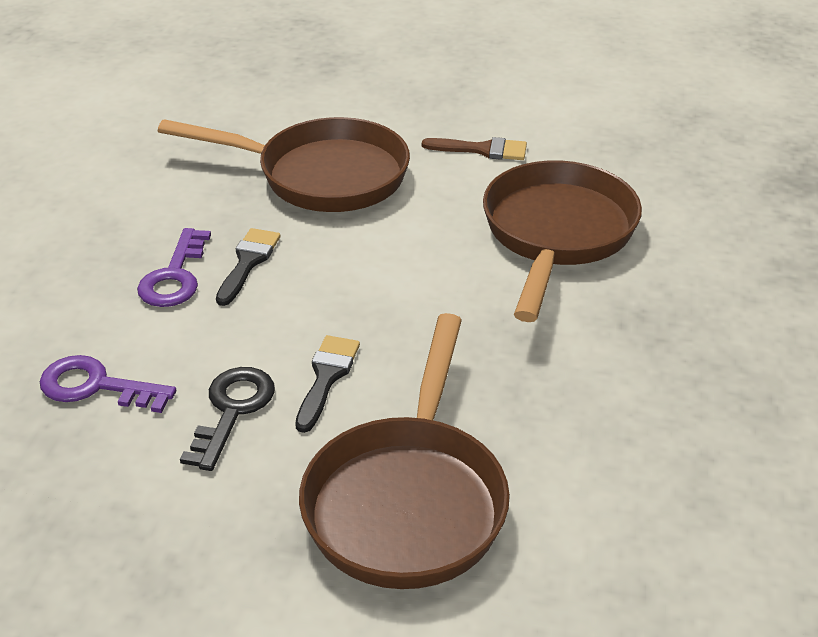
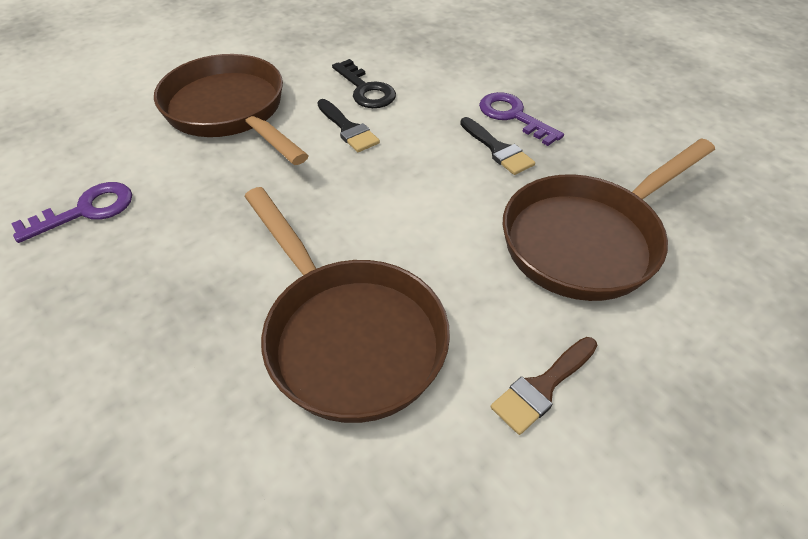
camera: 130 degrees right, 10 degrees up
purple key [40,355,176,413] -> purple key moved to [11,182,132,243]

